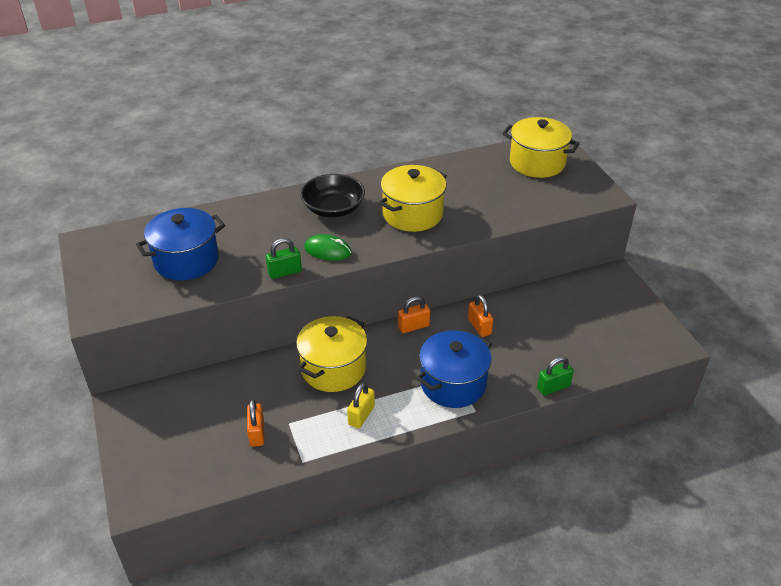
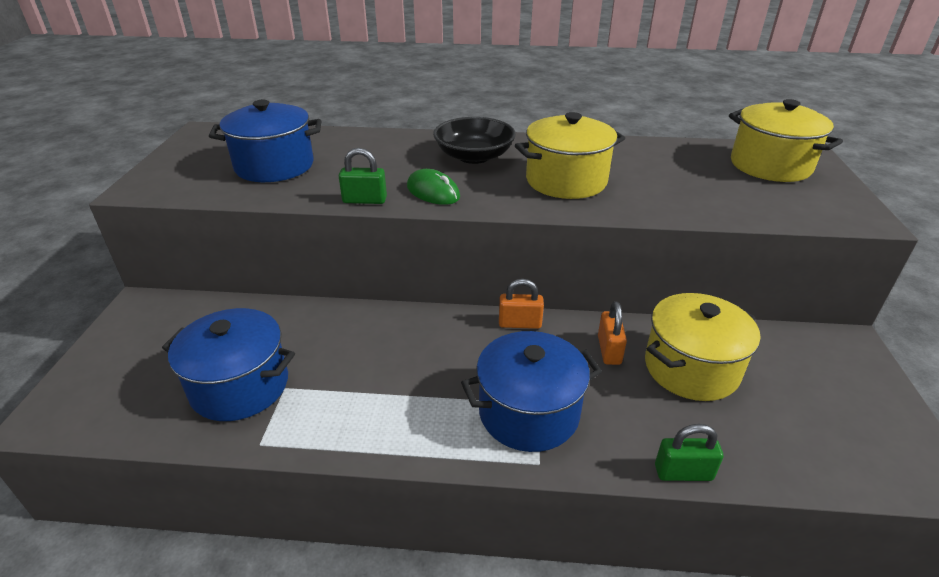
camera: 25 degrees right, 5 degrees down
orange padlock [247,399,264,447] -> blue pot [162,308,295,421]
yellow pot [296,316,367,392] -> yellow pot moved to [645,293,761,401]
yellow padlock [347,383,375,429] -> none

